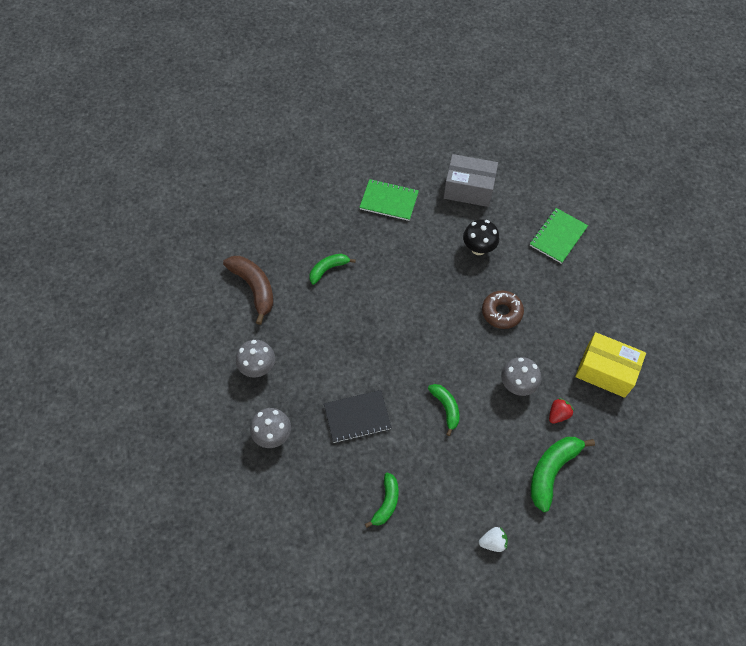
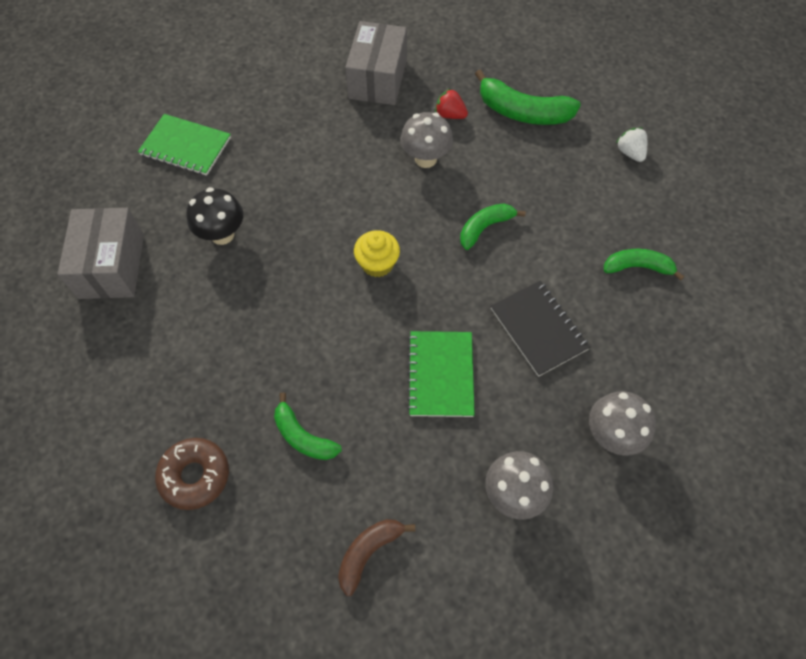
camera: 105 degrees left, 0 degrees up
brown banana [223,256,274,325] -> brown banana [338,519,415,596], size x0.63
green notebook [359,179,419,221] -> green notebook moved to [407,331,475,417]
brown donut [482,290,524,329] -> brown donut moved to [155,438,229,510]
yellow box [575,332,646,398] -> grey box [345,21,407,105]
none -> yellow cupcake [354,230,400,277]

